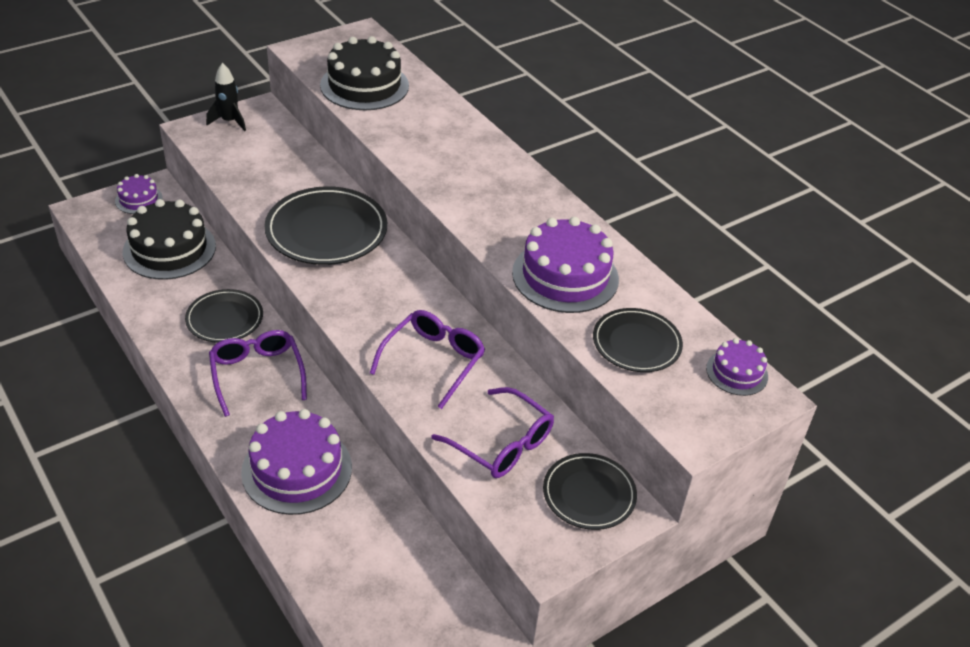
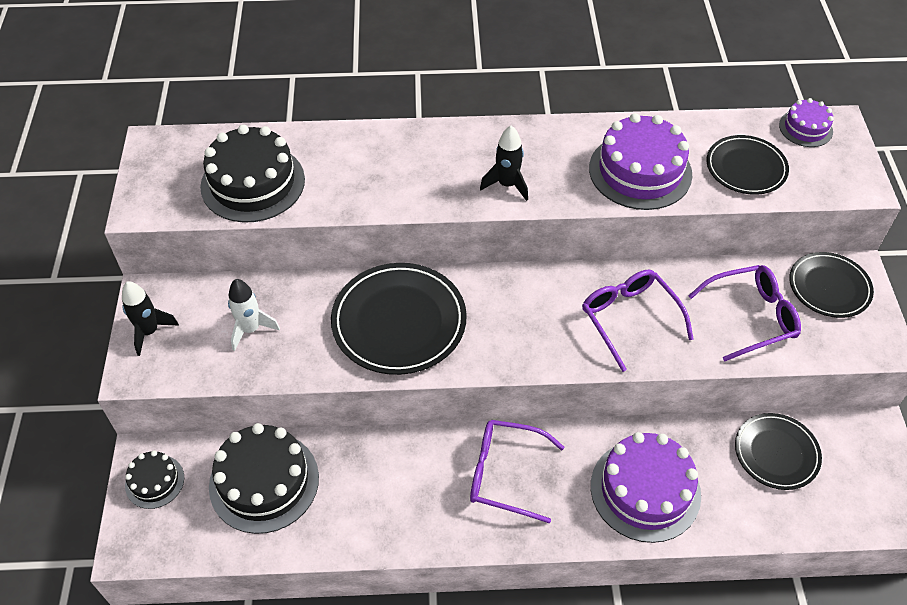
camera: 55 degrees left, 10 degrees up
purple cake [115,174,163,214] -> black cake [125,450,184,509]
black plate [185,289,263,343] -> black plate moved to [735,413,822,490]
none -> white rocket [228,279,280,351]
none -> black rocket [480,125,528,201]

